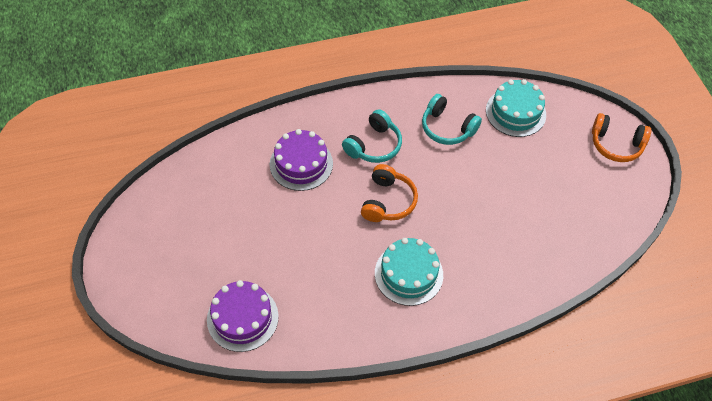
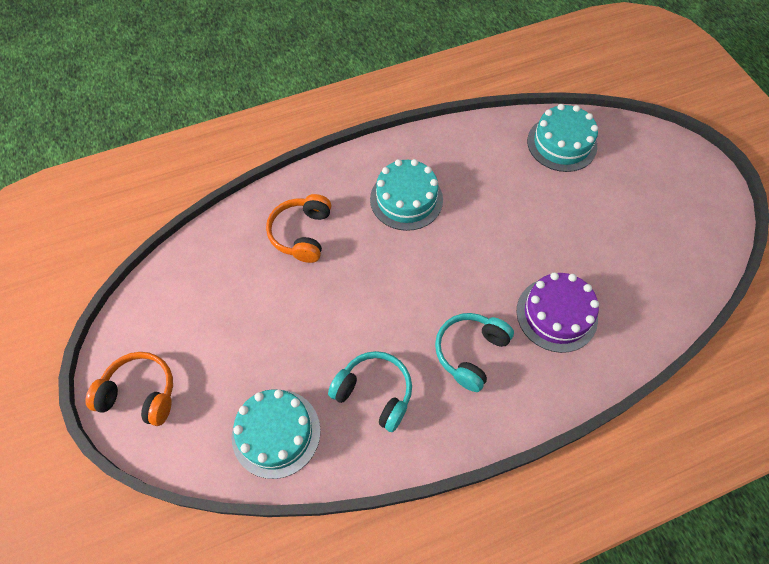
camera: 175 degrees right, 5 degrees up
purple cake [207,280,279,352] -> turquoise cake [527,104,598,172]
orange headphones [361,164,418,222] -> orange headphones moved to [266,194,331,263]

